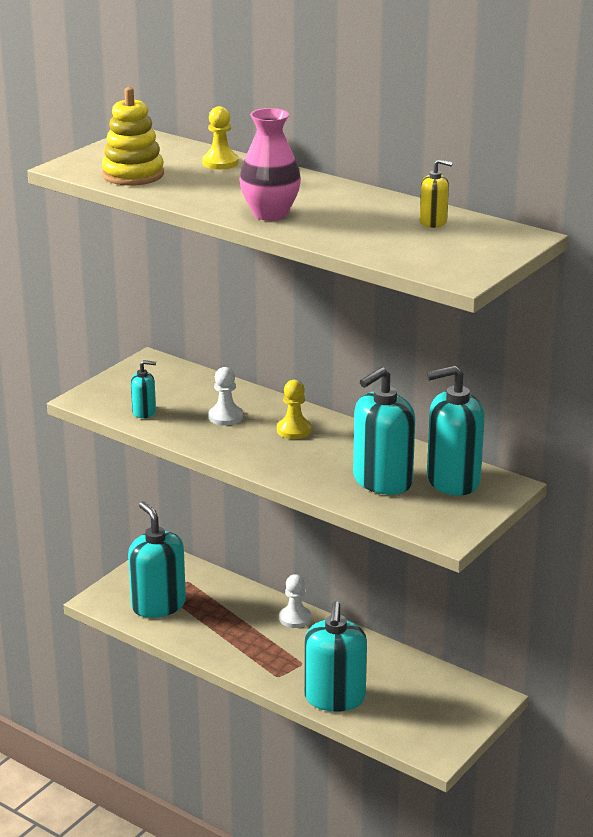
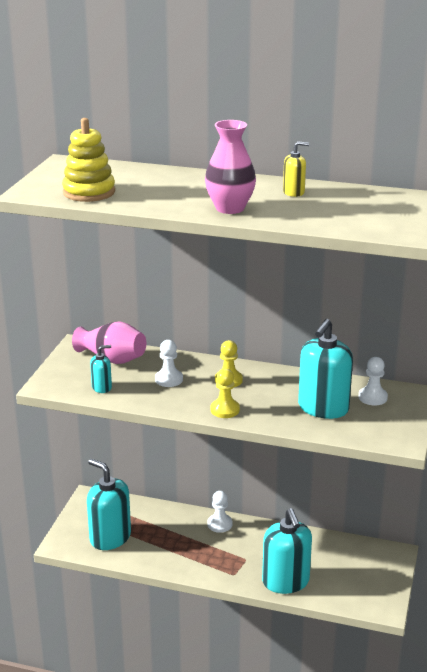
camera: 20 degrees left, 0 degrees up
yellow pawn [202,106,239,169] -> yellow pawn moved to [211,369,240,418]
yellow soap dispenser [420,159,453,228] -> yellow soap dispenser moved to [283,141,309,197]
turquoise soap dispenser [427,365,485,496] -> white pawn [359,357,388,406]
none -> pink vase [72,322,146,364]

